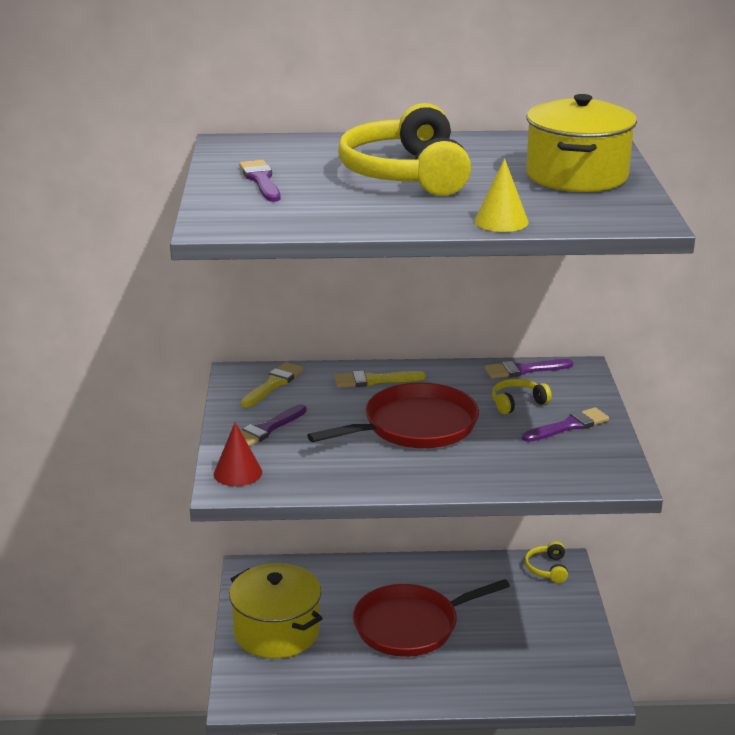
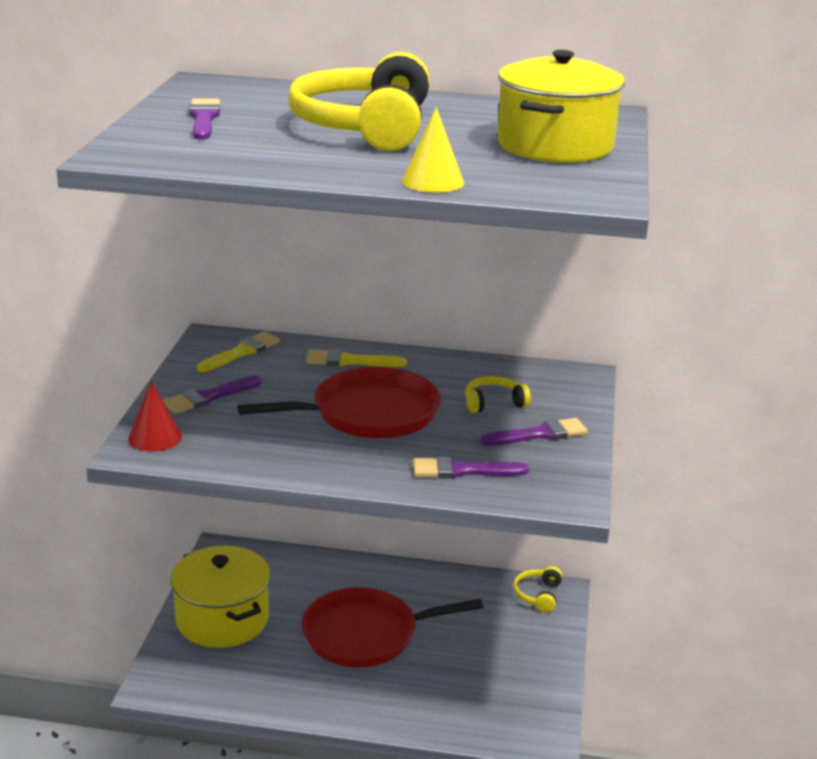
camera: 10 degrees right, 0 degrees up
purple brush [485,359,573,378] -> purple brush moved to [413,457,529,479]

